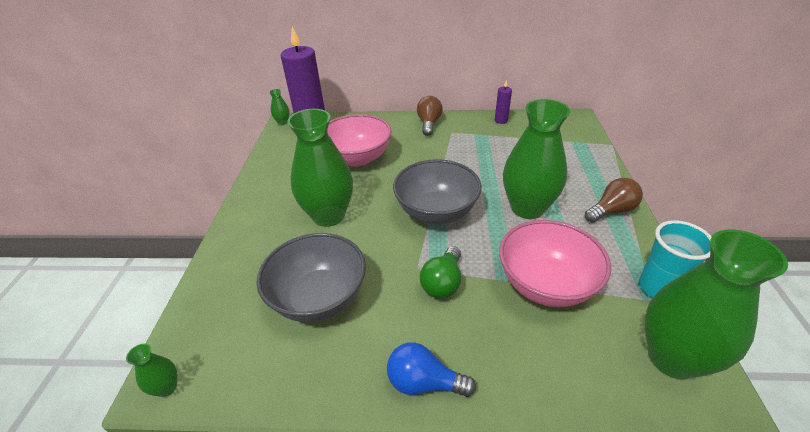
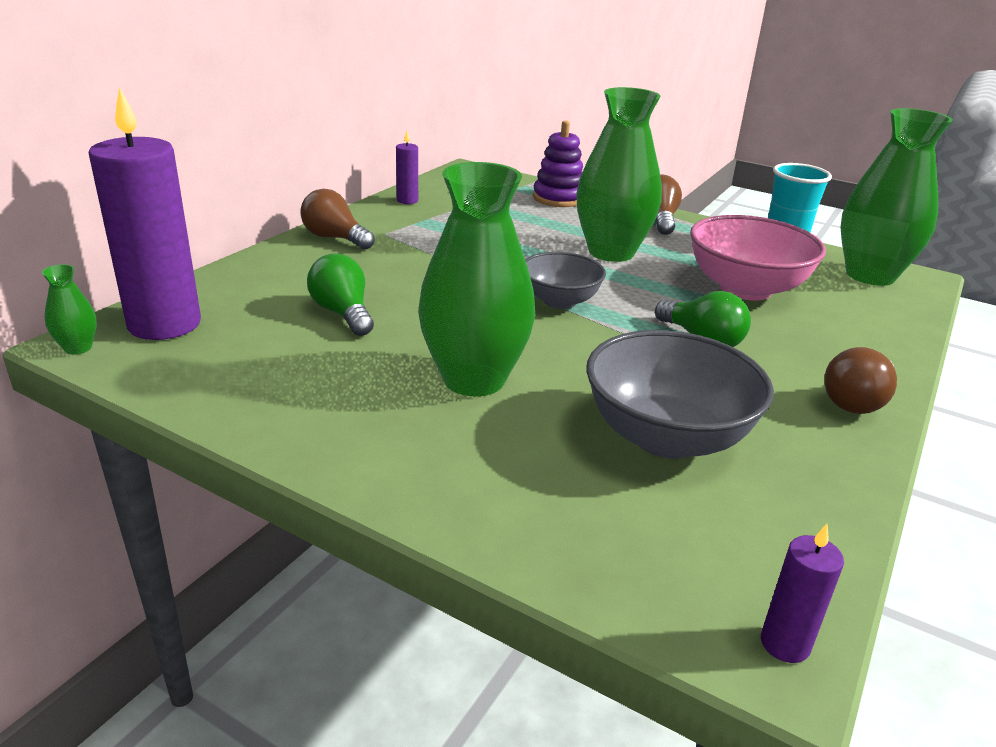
camera: 65 degrees left, 10 degrees down
green vase [126,344,178,397] -> purple candle [761,524,844,663]
pink bowl [327,114,392,167] -> green light bulb [307,254,374,336]
blue light bulb [387,342,476,397] -> brown light bulb [824,347,897,414]
grey bowl [393,159,482,224] -> grey bowl [525,252,606,309], size x0.62
none -> purple stacking toy [533,120,583,207]

